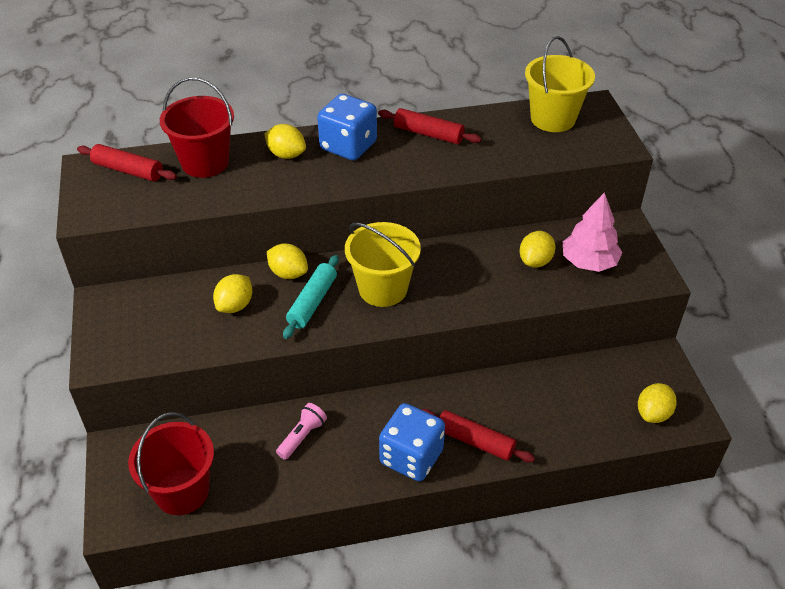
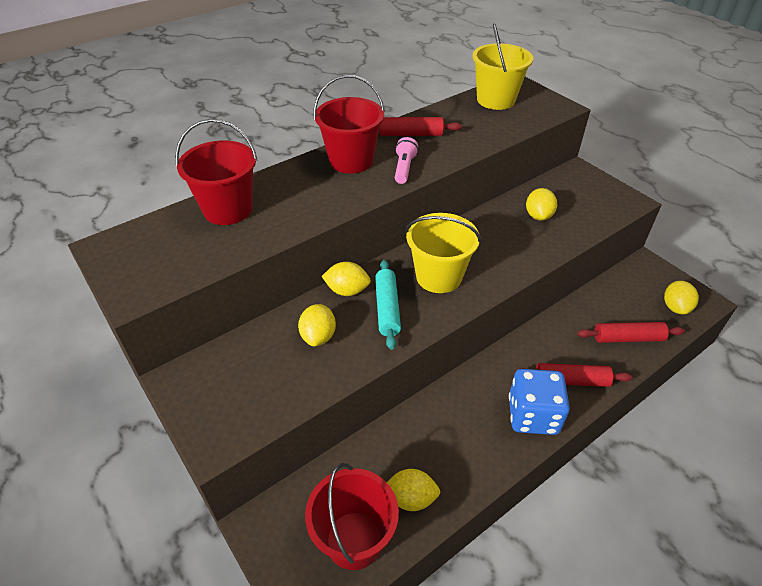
camera: 25 degrees left, 0 degrees up
red rolling pin [77,144,177,181] -> red rolling pin moved to [577,322,685,343]
yellow lemon [264,124,306,159] -> yellow lemon moved to [387,469,440,511]
pink flashlight [276,403,327,460] -> pink flashlight moved to [395,137,419,184]
blue dice [317,94,377,160] -> red bucket [314,75,385,174]
pink tree [563,192,623,272] -> none

